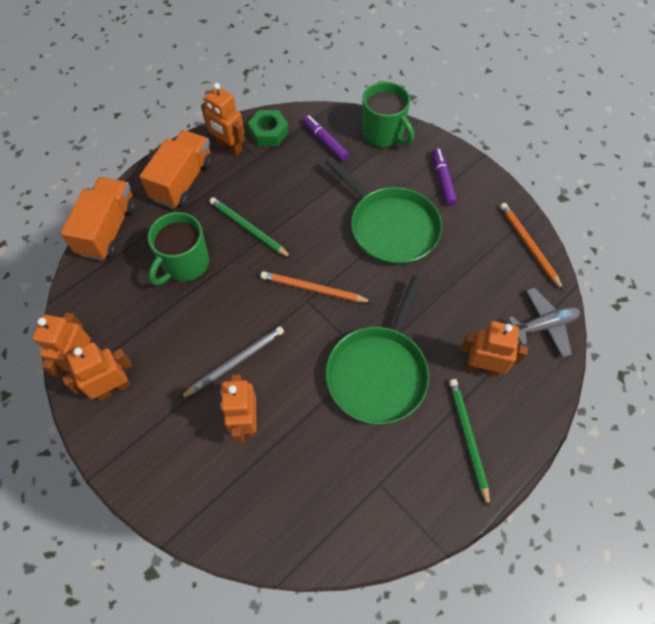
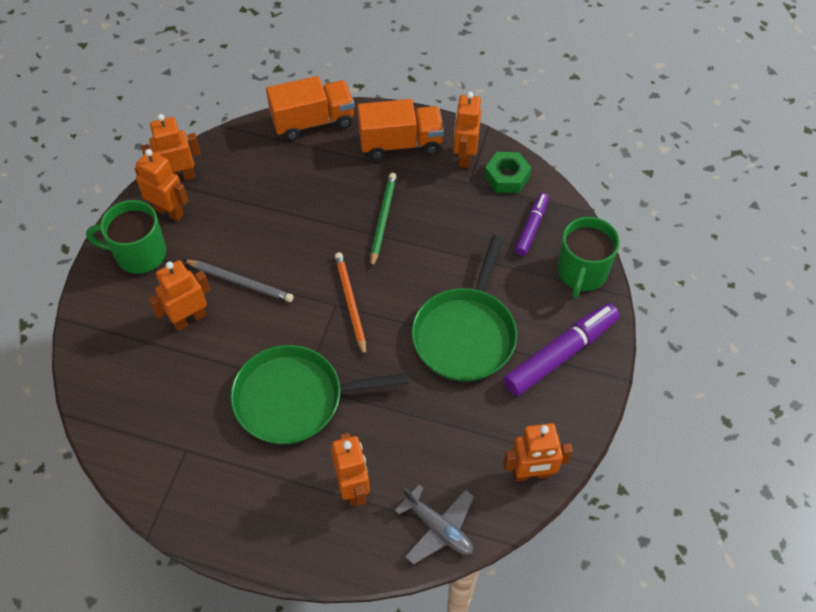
camera: 60 degrees right, 5 degrees down
green mug [148,212,209,285] -> green mug moved to [86,200,166,274]
purple marker [432,148,457,206] -> purple marker [503,303,620,396], size x1.71
green pencil [449,379,490,508] -> none
orange pencil [500,203,564,291] -> orange robot [503,423,573,482]

